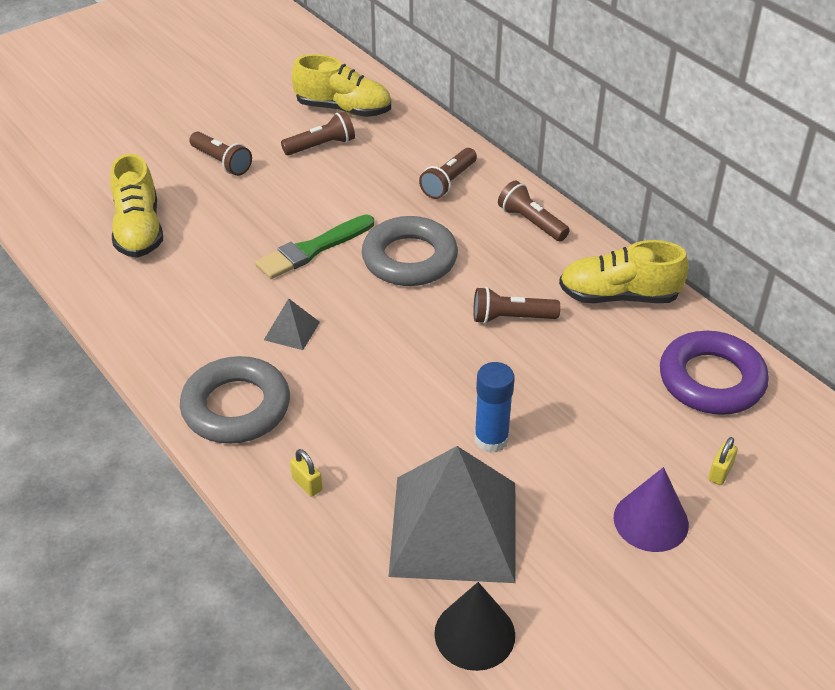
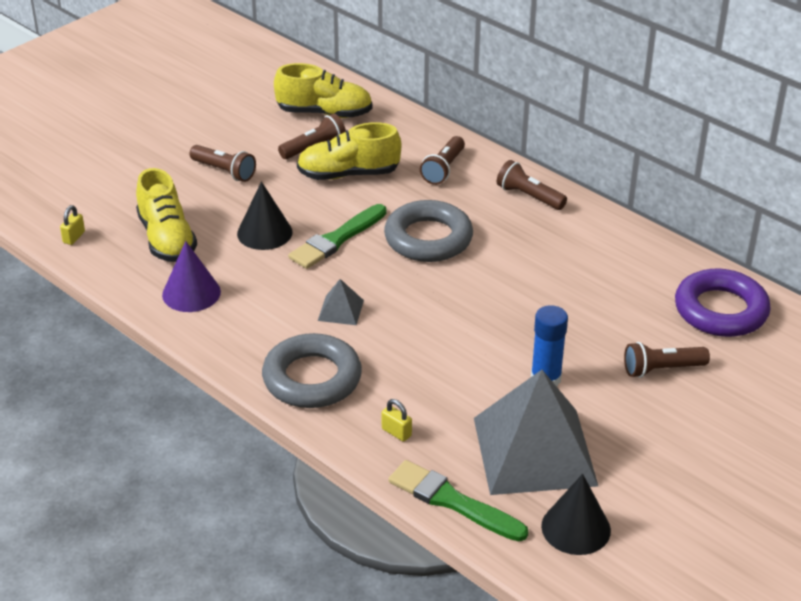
camera: 10 degrees left, 5 degrees down
brown flashlight [473,287,560,324] -> brown flashlight moved to [624,342,710,378]
yellow shoe [559,240,689,303] -> yellow shoe moved to [297,122,401,180]
purple cone [614,467,689,552] -> purple cone moved to [162,241,221,312]
yellow padlock [708,437,738,485] -> yellow padlock moved to [60,205,85,245]
none -> black cone [237,181,293,250]
none -> green brush [388,460,528,542]

